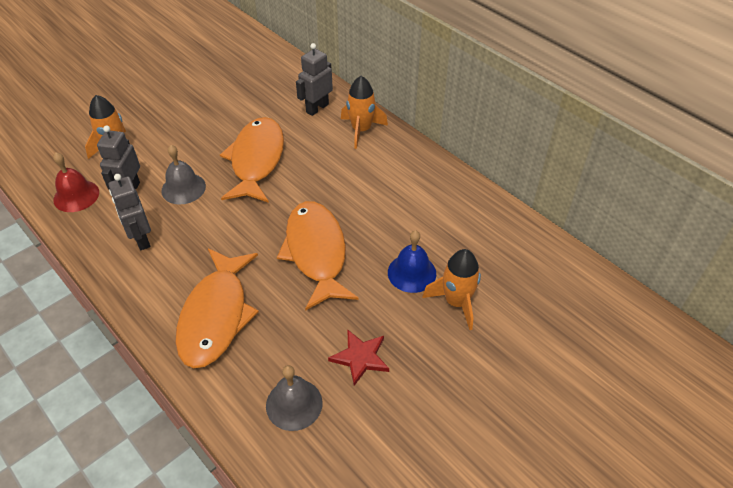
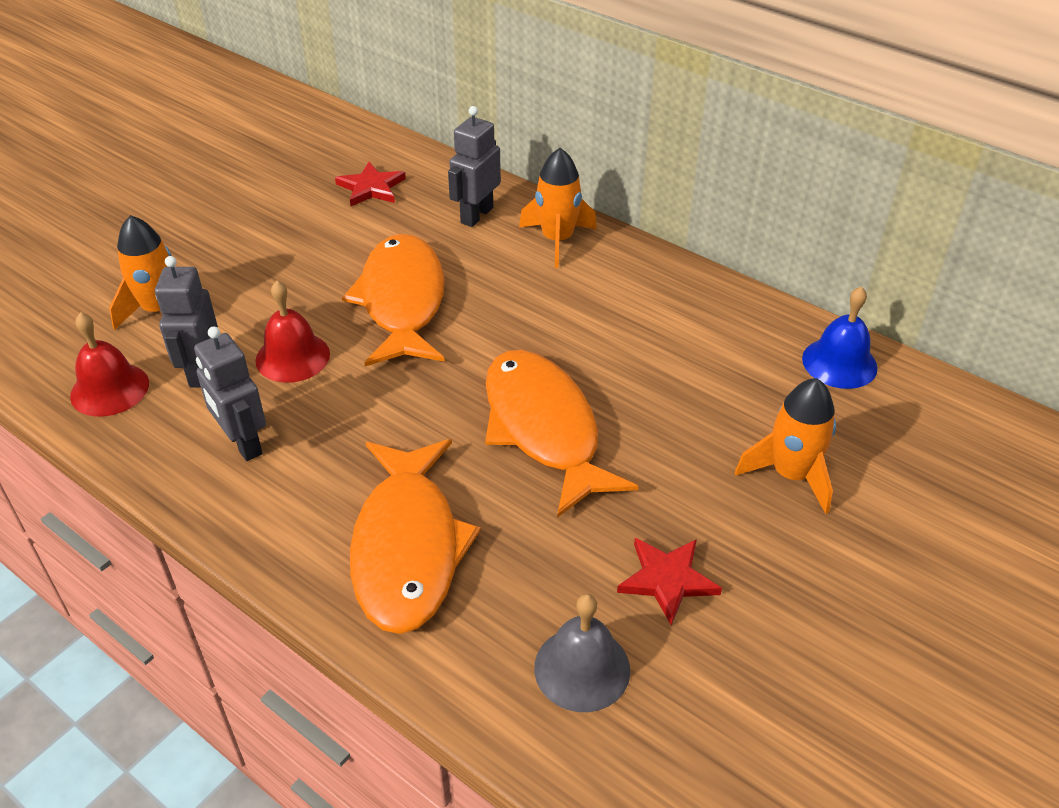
camera: 10 degrees left, 5 degrees down
grey bell [161,145,206,205] -> red bell [255,281,330,383]
blue bell [388,230,436,293] -> blue bell moved to [802,286,878,389]
none -> red star [335,162,406,206]

